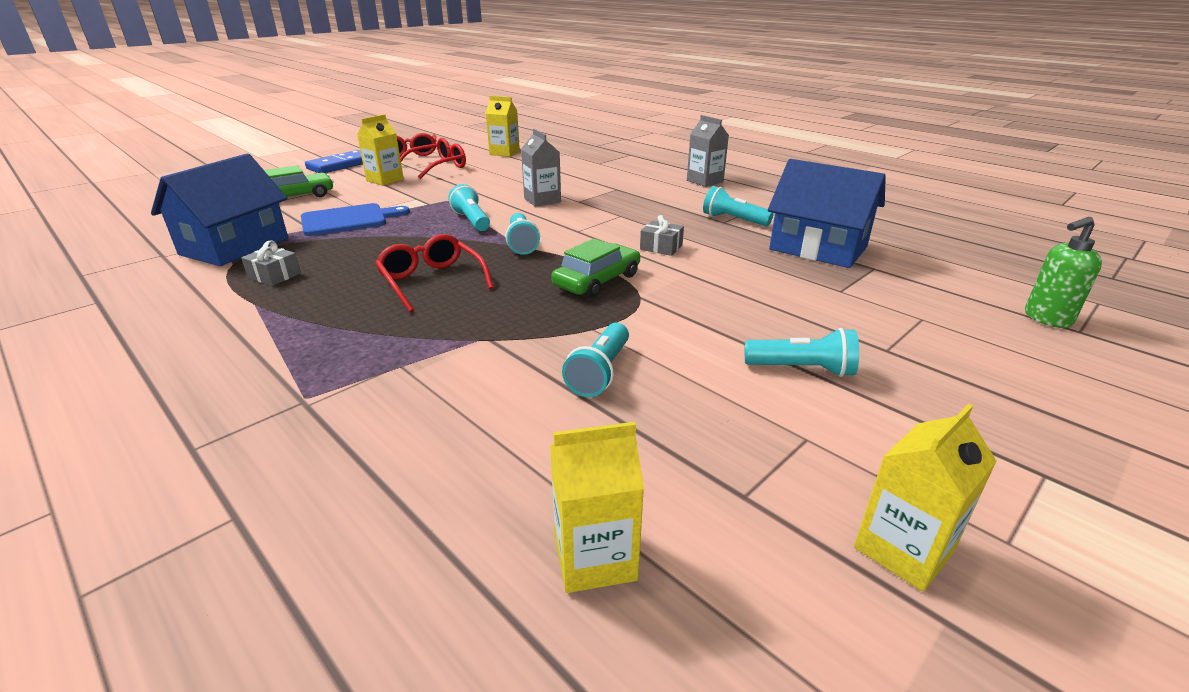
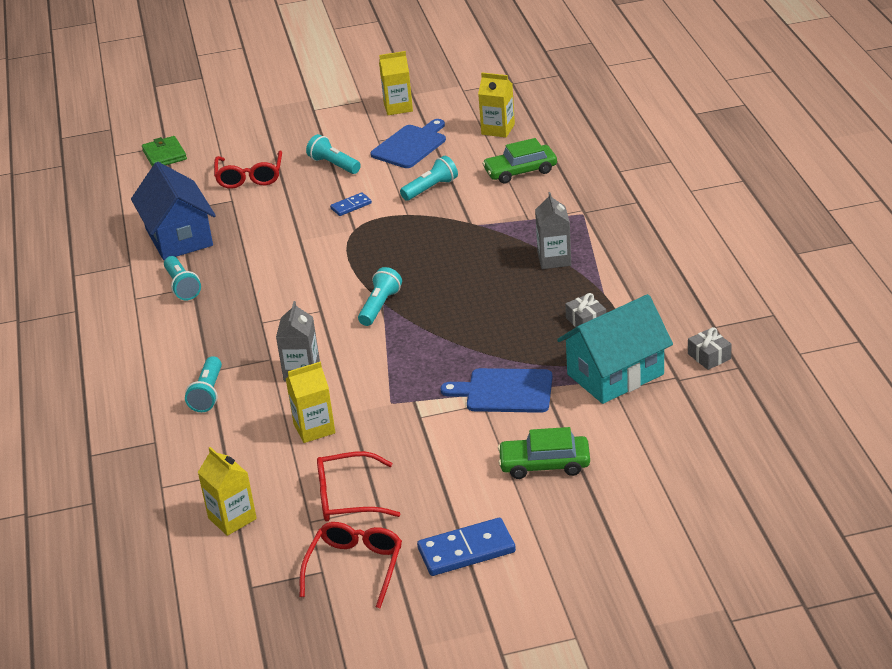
camera: 145 degrees left, 5 degrees up
blue house [151,154,288,266] -> turquoise house [557,294,673,404]
yellow carton [357,114,404,186] -> yellow carton moved to [286,362,335,443]
red glasses [375,234,494,312] -> red glasses moved to [214,151,282,189]
turquoise flashlight [448,184,490,231] -> turquoise flashlight moved to [185,356,222,412]
green car [551,238,640,298] -> green car moved to [482,138,557,183]
grey gift [640,215,684,256] -> grey gift moved to [688,327,732,370]
grey carton [687,115,729,187] -> grey carton moved to [535,192,571,269]
green soap dispenser [1025,217,1102,328] -> green wallet [142,136,187,166]
none -> blue domino [330,192,372,216]
none -> blue cutting board [370,119,446,168]

